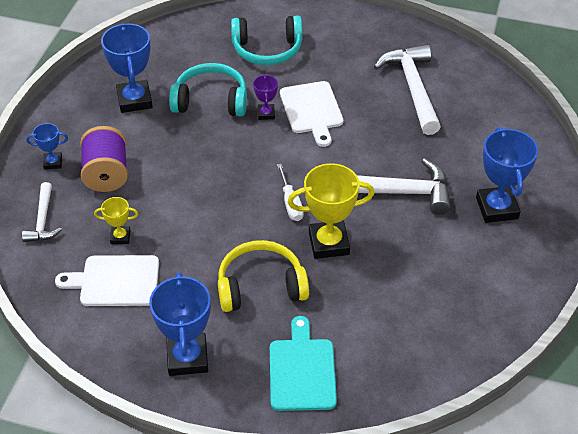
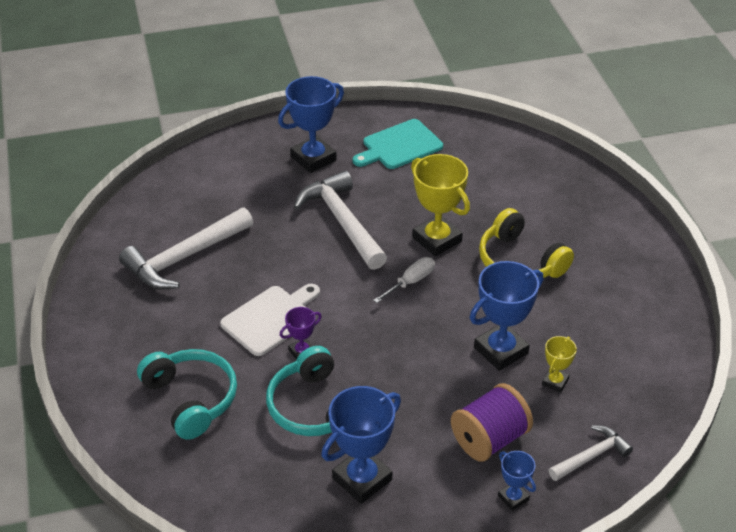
camera: 120 degrees left, 5 degrees down
white cutting board [55,255,159,306] -> none
yellow trophy [94,197,138,244] -> yellow trophy turned 60 degrees clockwise [542,336,577,393]
blue trophy [149,272,211,376] -> blue trophy moved to [470,261,543,371]
turquoise cutting board [270,316,337,411] -> turquoise cutting board moved to [353,119,443,169]

